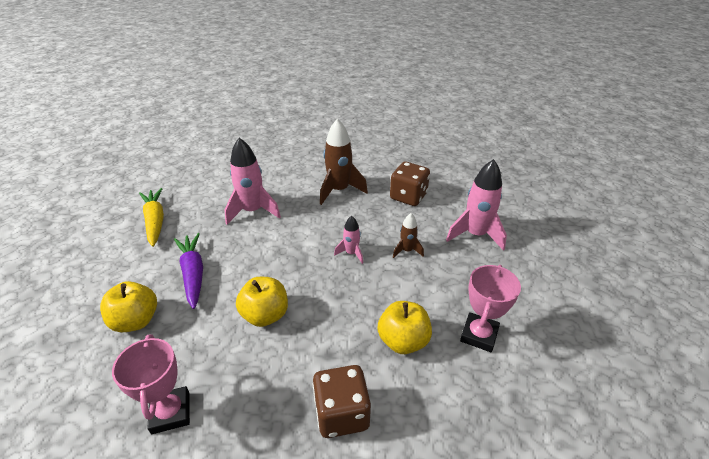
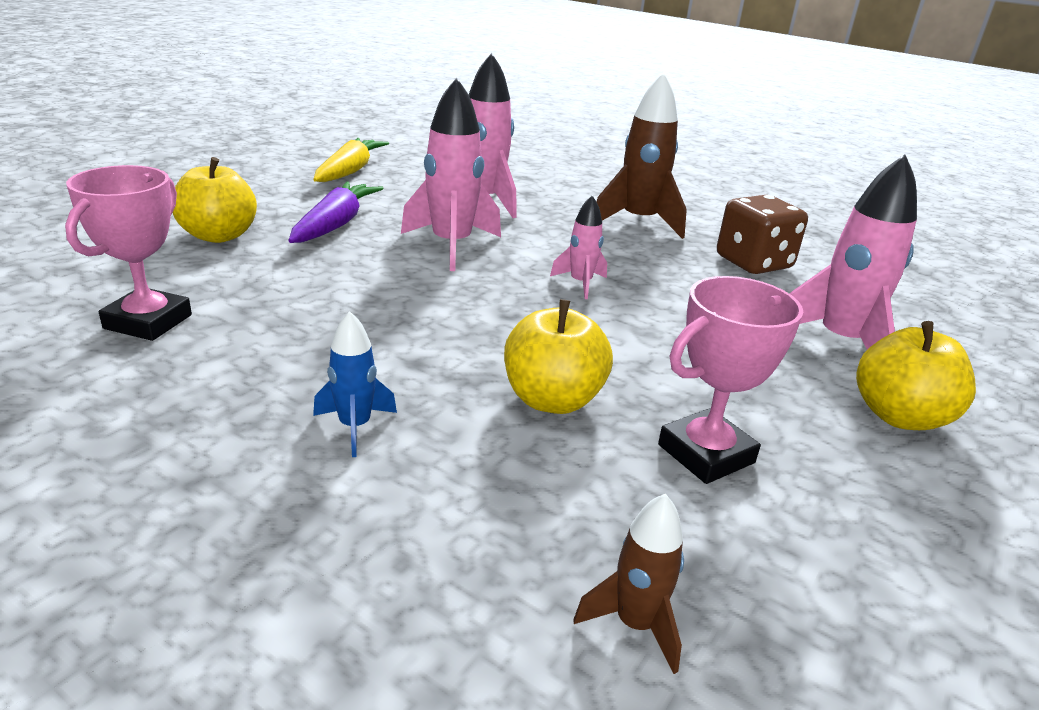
camera: 30 degrees right, 10 degrees down
yellow apple [236,277,288,327] -> yellow apple moved to [856,321,976,430]
brown dice [313,365,371,438] -> blue rocket [313,311,397,457]
brown rocket [393,213,424,258] -> brown rocket moved to [573,494,684,674]
none -> pink rocket [401,77,501,271]

